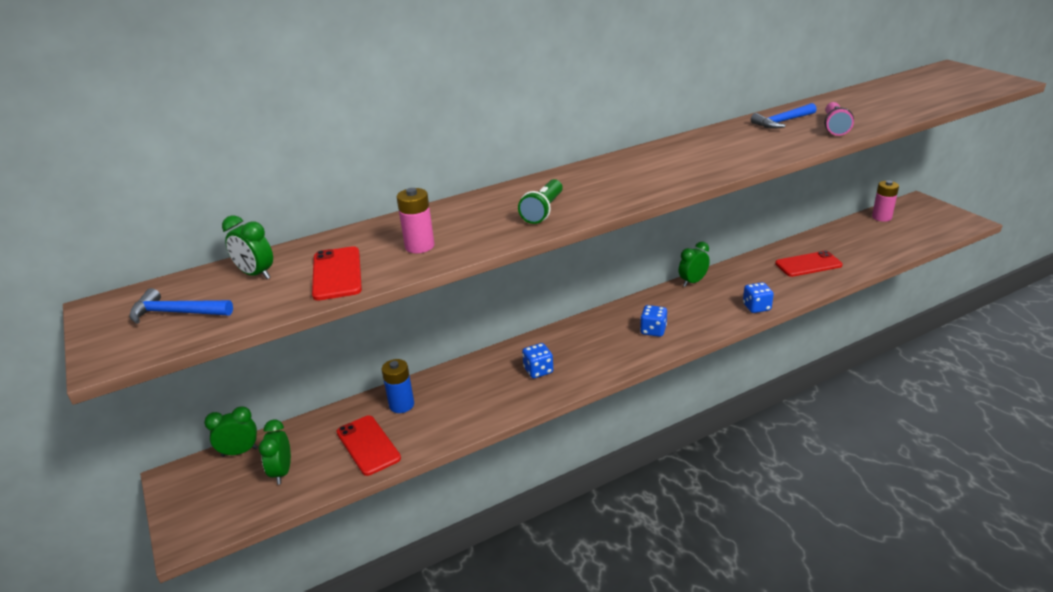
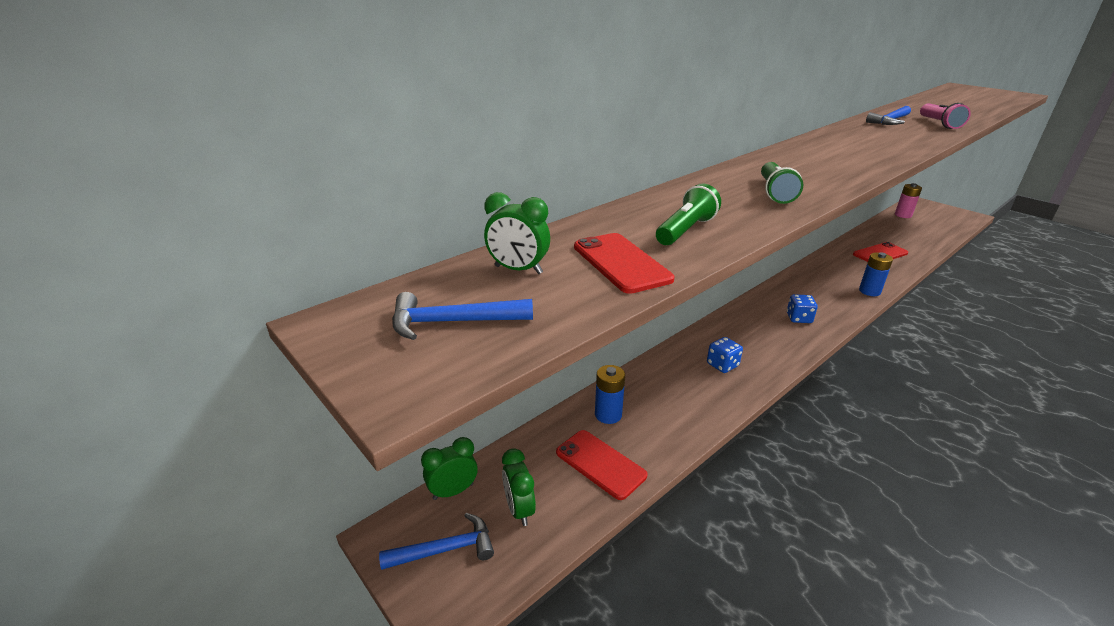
camera: 15 degrees left, 0 degrees up
pink battery [397,188,435,253] -> green flashlight [656,184,721,245]
green clock [679,242,710,287] -> none
blue dice [743,282,774,313] -> blue battery [859,252,893,296]
none -> blue hammer [379,513,494,570]

